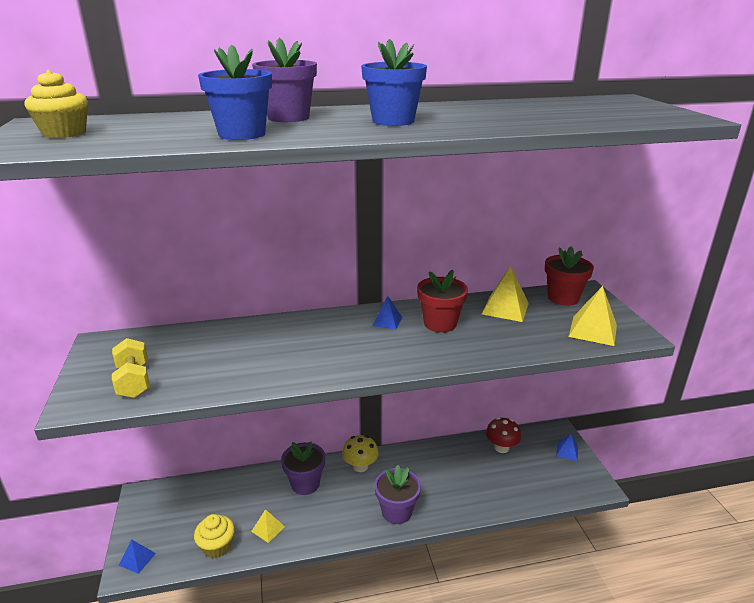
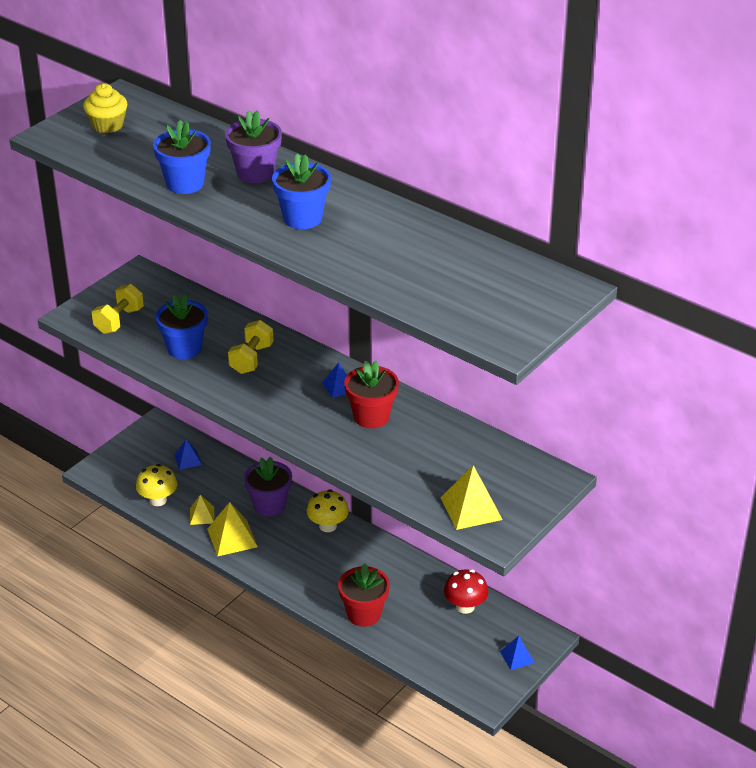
camera: 50 degrees right, 10 degrees up
blue pyramid [119,539,156,574] -> blue pyramid moved to [174,439,202,470]
yellow cupcake [194,514,235,558] -> yellow mushroom [136,464,177,506]
purple flower pot [374,465,421,524] -> none
yellow pyramid [482,266,529,322] -> yellow pyramid moved to [207,502,258,557]
red flower pot [545,246,594,306] -> red flower pot moved to [338,563,390,627]
none -> blue flower pot [156,294,208,359]
none -> yellow dumbbell [228,320,274,374]

